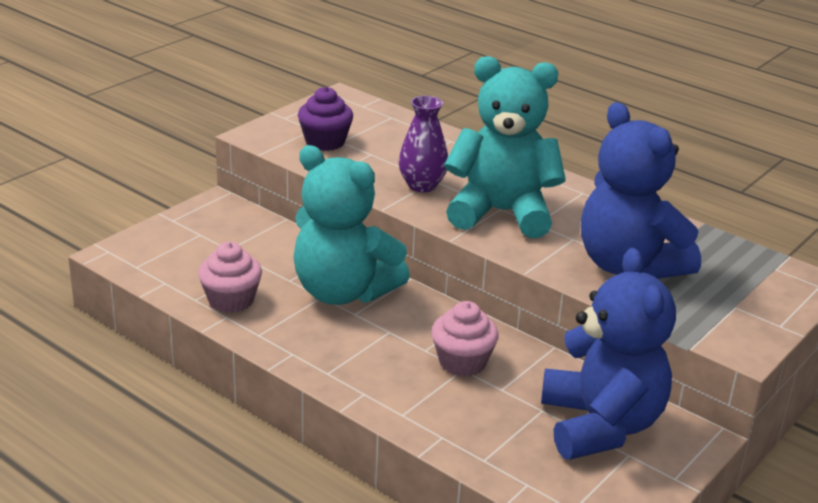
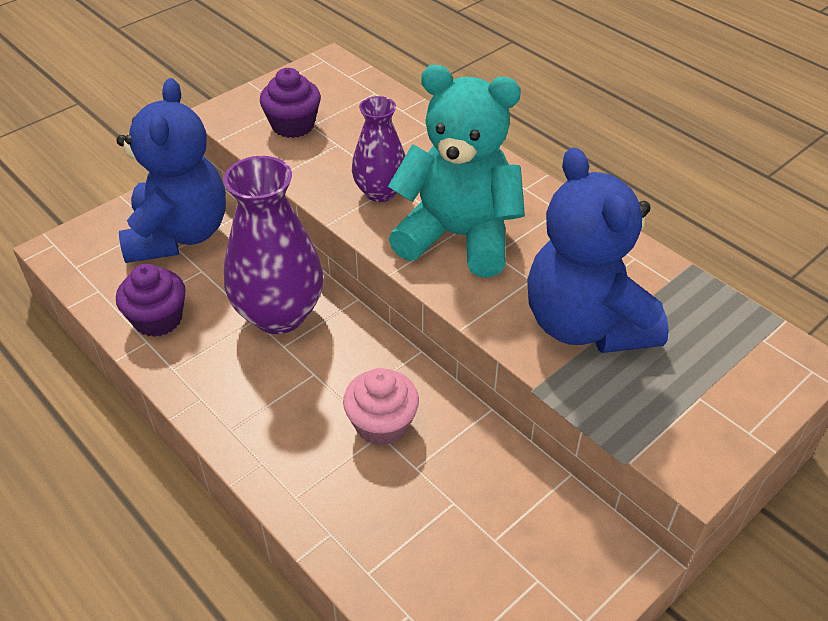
camera: 10 degrees right, 15 degrees up
pink cupcake [198,242,262,313] -> purple cupcake [116,264,186,337]
turquoise teddy bear [293,145,410,305] -> purple vase [224,156,323,334]
blue teddy bear [541,248,676,460] -> blue teddy bear moved to [116,78,226,263]

